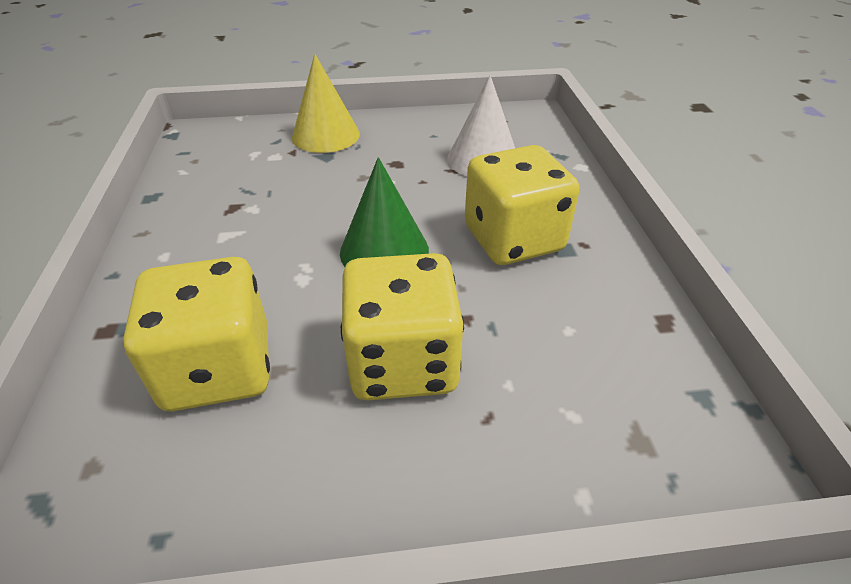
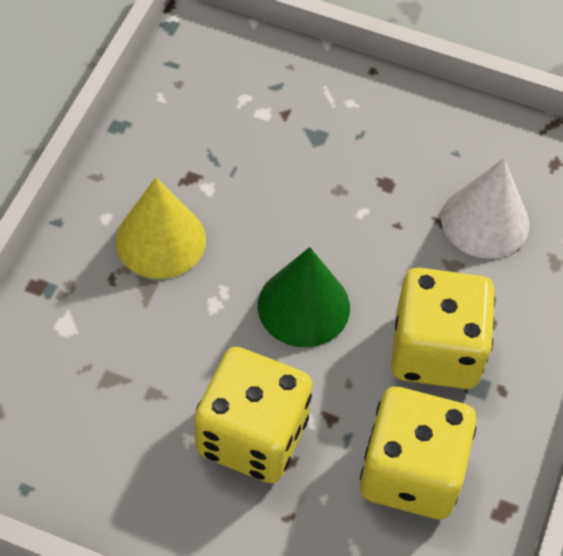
camera: 25 degrees right, 15 degrees up
yellow dice [123,257,270,411] -> yellow dice moved to [360,387,477,519]
yellow cone [292,54,360,153] -> yellow cone moved to [115,177,206,279]

